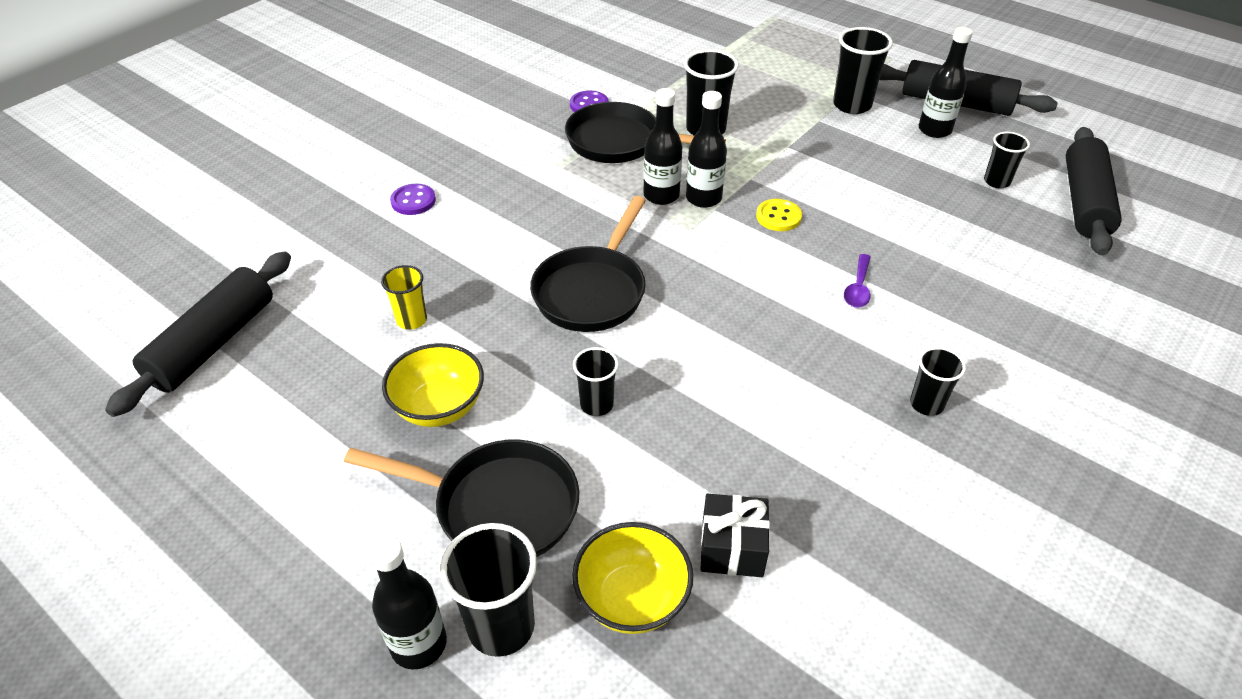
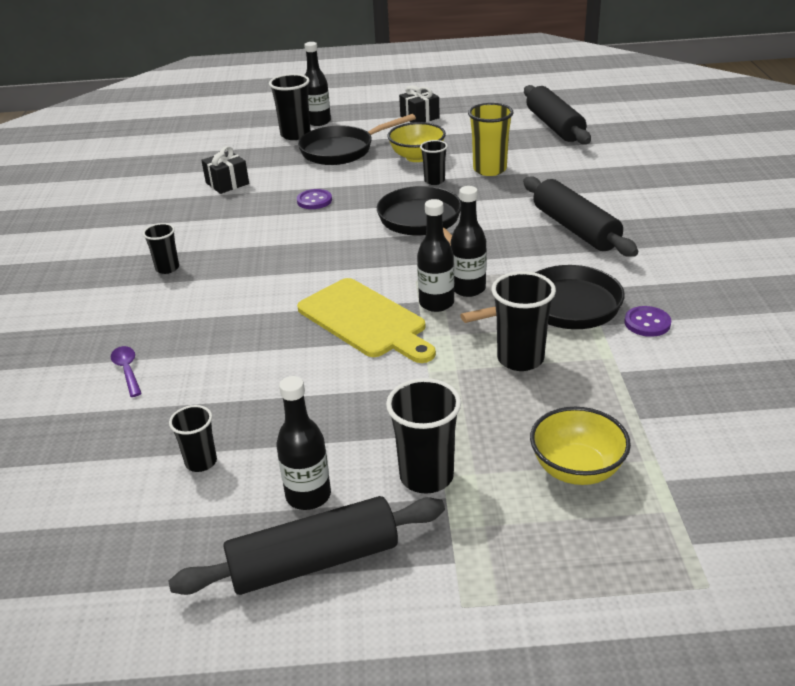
camera: 140 degrees right, 10 degrees down
yellow cup [381,265,427,330] -> yellow cup [468,103,513,176], size x1.64
purple button [390,184,436,215] -> purple button moved to [297,189,332,209]
yellow bowl [572,522,693,634] -> yellow bowl moved to [530,407,631,485]
black cup [573,347,619,416] -> black cup moved to [420,140,448,185]
yellow button [756,199,802,231] -> yellow cutting board [297,278,436,363]
purple spoon [844,254,871,308] -> purple spoon moved to [111,346,142,397]
black rolling pin [1066,127,1122,255] -> black rolling pin moved to [523,176,638,257]
none -> black gift [399,85,440,123]

